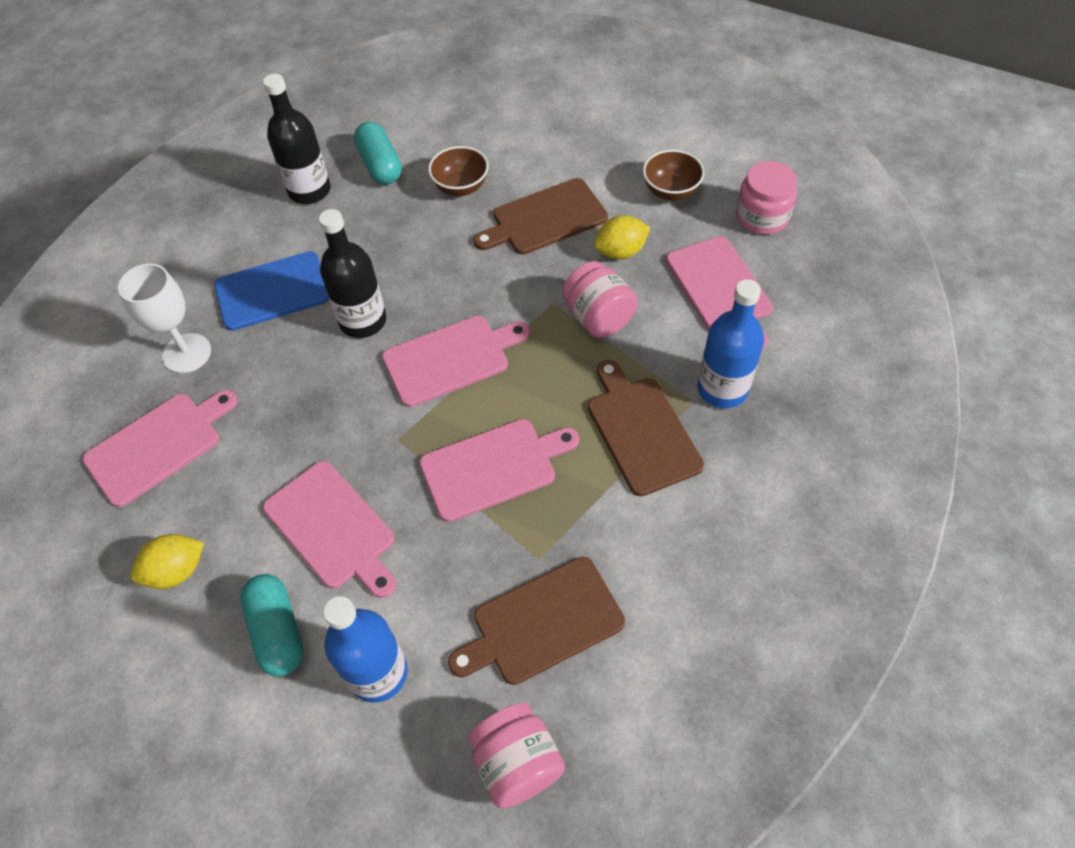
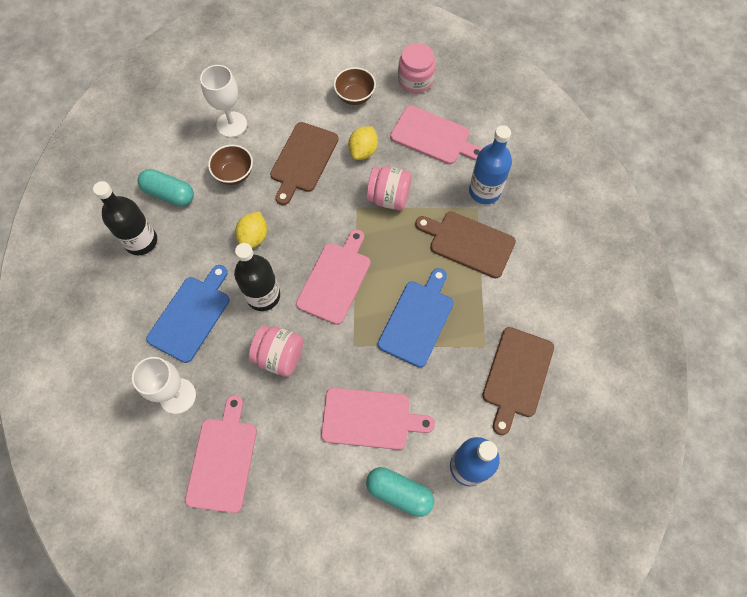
camera: 45 degrees left, 10 degrees up
yellow lemon [131,534,204,589] -> yellow lemon moved to [235,211,267,248]
pink cutting board [419,419,579,522] -> blue cutting board [378,268,454,367]
pink jar [468,703,565,809] -> pink jar moved to [249,325,303,377]
none -> white goblet [200,65,247,138]

